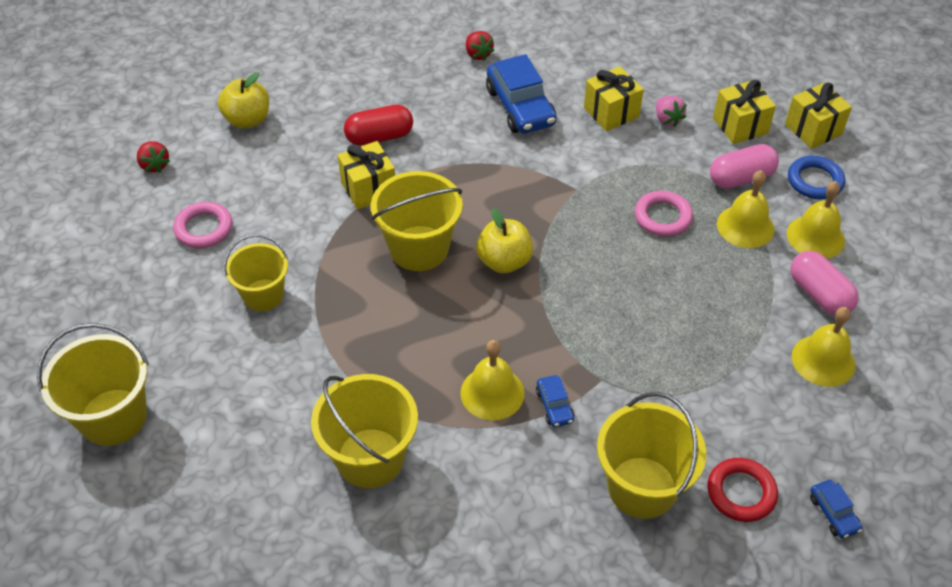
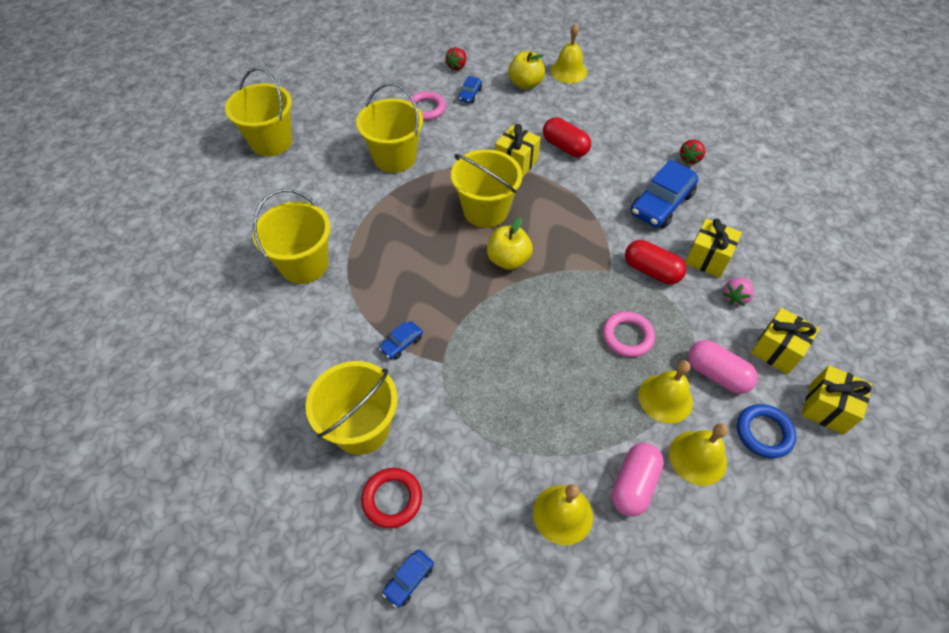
camera: 60 degrees right, 5 degrees up
yellow bucket [224,234,288,311] -> yellow bucket [356,83,423,173], size x1.51
yellow bell [460,340,524,421] -> yellow bell moved to [550,23,587,83]
none -> blue car [458,76,482,103]
none -> red capsule [625,240,686,284]

